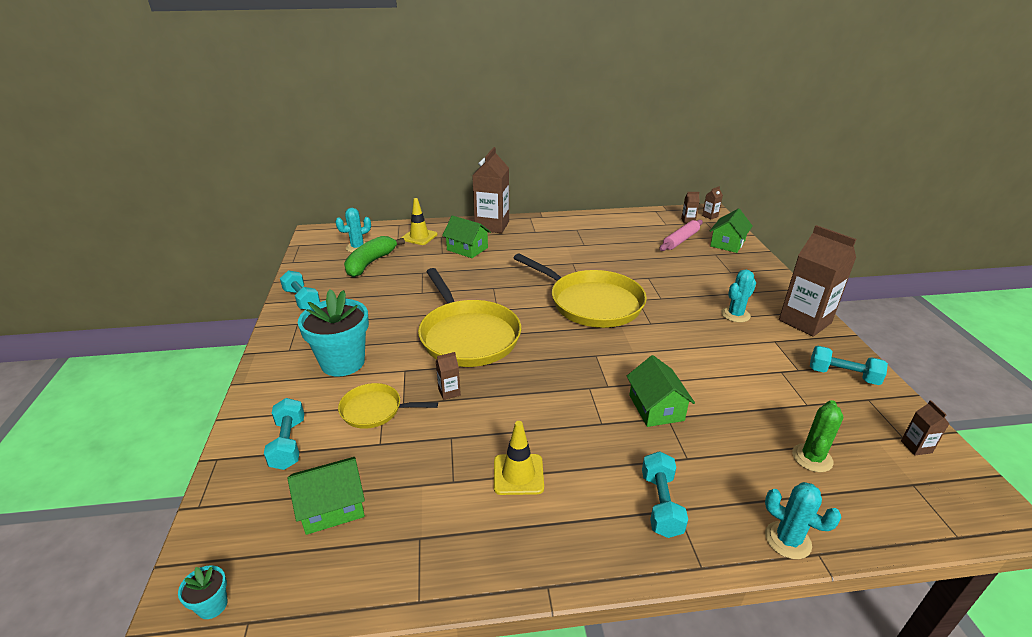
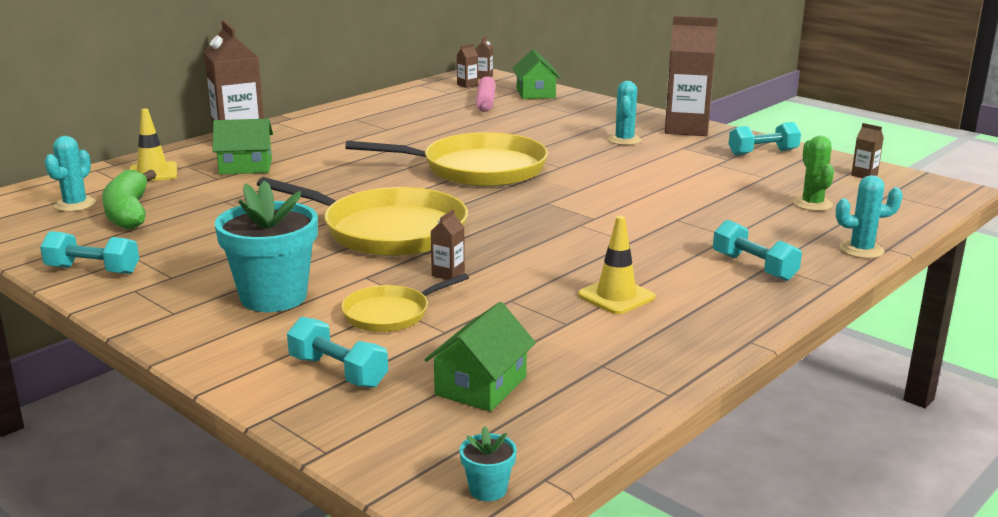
camera: 40 degrees left, 10 degrees down
green house [626,355,695,427] -> none

